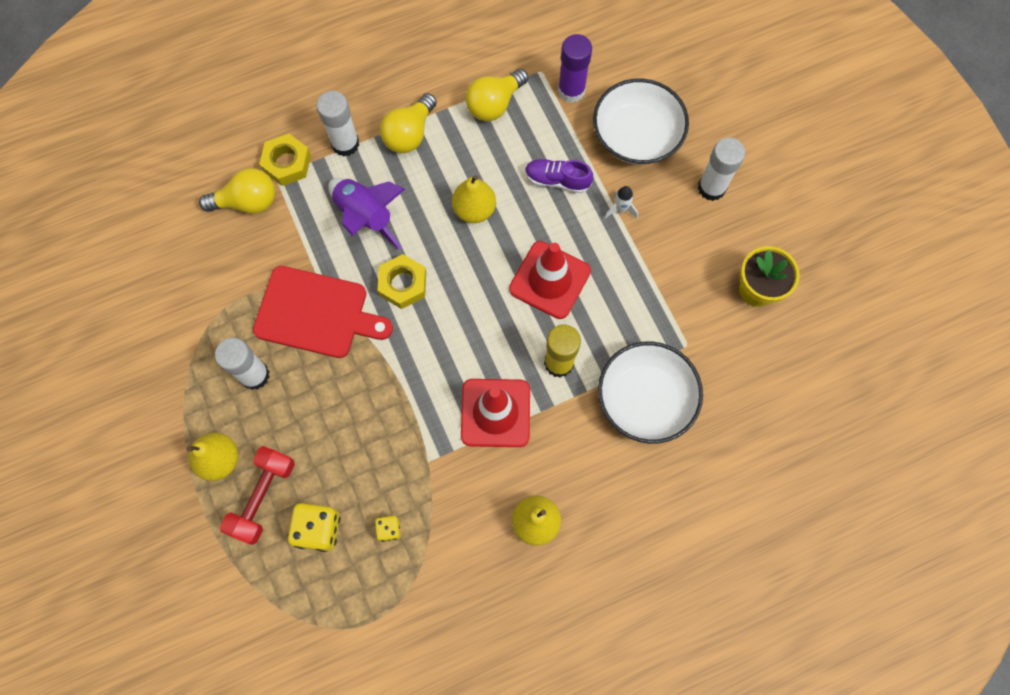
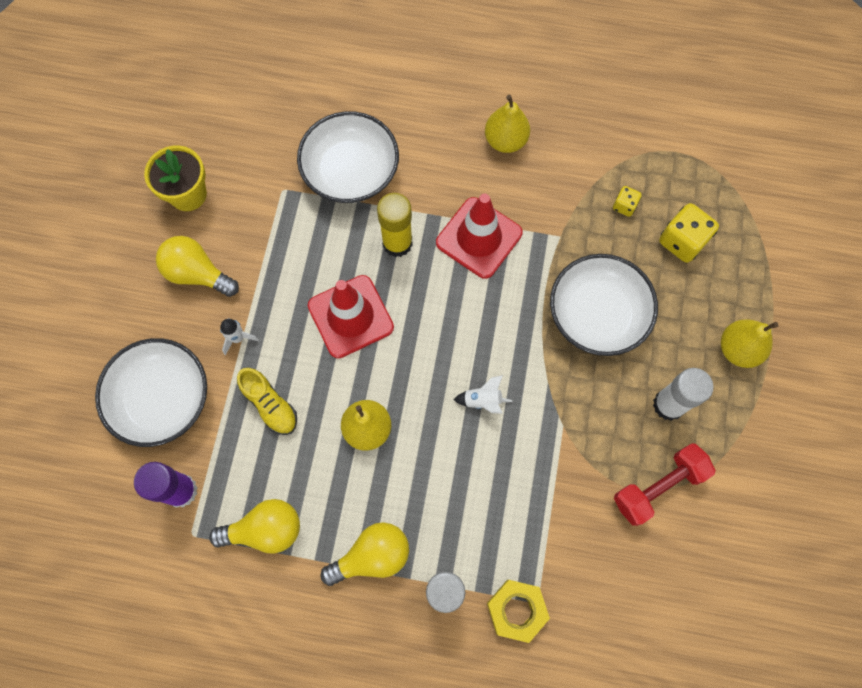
camera: 145 degrees left, 0 degrees up
yellow light bulb [199,168,275,214] -> yellow light bulb moved to [156,236,239,297]
red dumbbell [220,446,295,545] -> red dumbbell moved to [614,443,716,526]
red cutting board [253,266,393,358] -> none
purple rocket [328,178,405,250] -> none
yellow nut [377,254,426,309] -> white rocket [454,375,512,414]
purple shoe [525,159,593,194] -> yellow shoe [237,368,297,435]
white glue stick [698,137,745,201] -> none
none -> white bowl [550,254,658,356]

